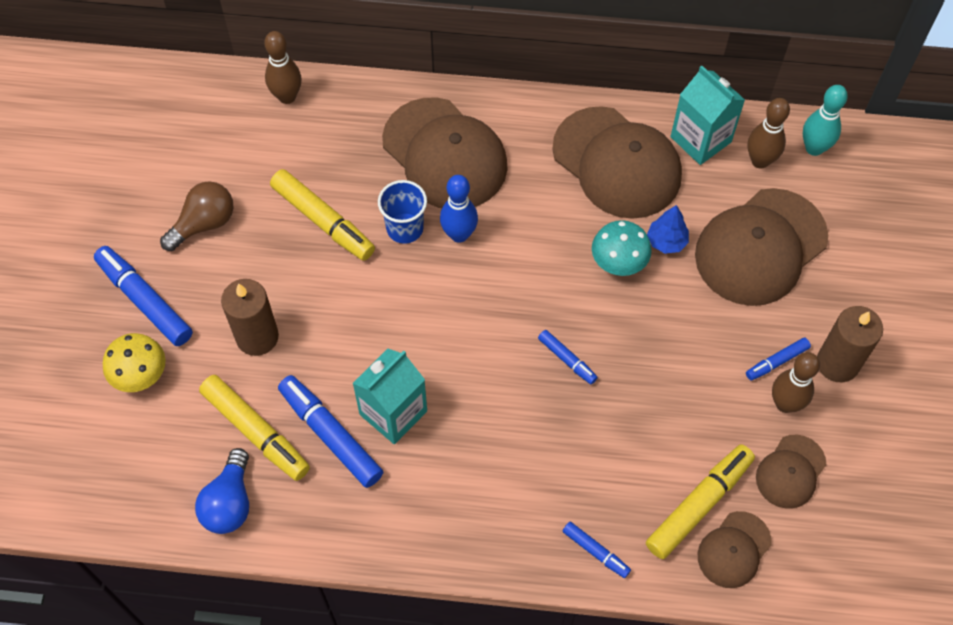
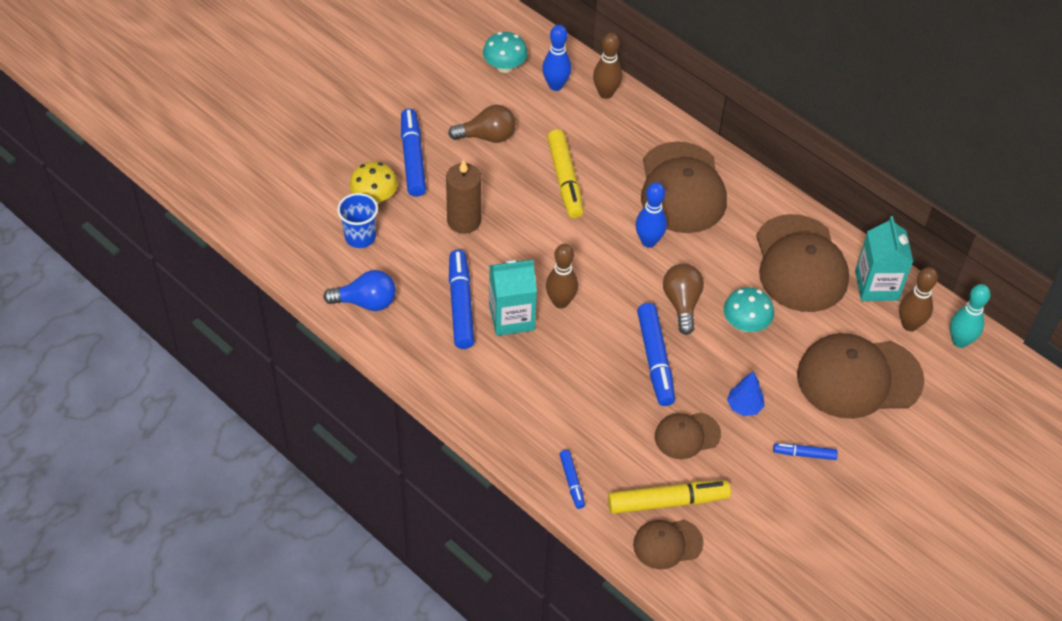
camera: 35 degrees right, 10 degrees down
blue light bulb [195,448,249,534] -> blue light bulb turned 135 degrees counterclockwise [323,270,396,311]
yellow marker [199,375,310,481] -> none
blue cup [378,180,427,244] -> blue cup moved to [337,193,378,248]
blue marker [538,330,598,384] -> blue marker [637,303,675,406], size x1.89
blue tree [647,205,689,254] -> blue tree moved to [727,371,765,416]
brown cap [756,435,827,509] -> brown cap moved to [655,412,721,459]
brown bowling pin [772,352,820,413] -> brown bowling pin moved to [546,244,578,309]
brown candle [817,306,883,382] -> none
none -> turquoise mushroom [483,32,528,73]
none -> blue bowling pin [542,25,571,91]
none -> brown light bulb [663,264,704,335]

